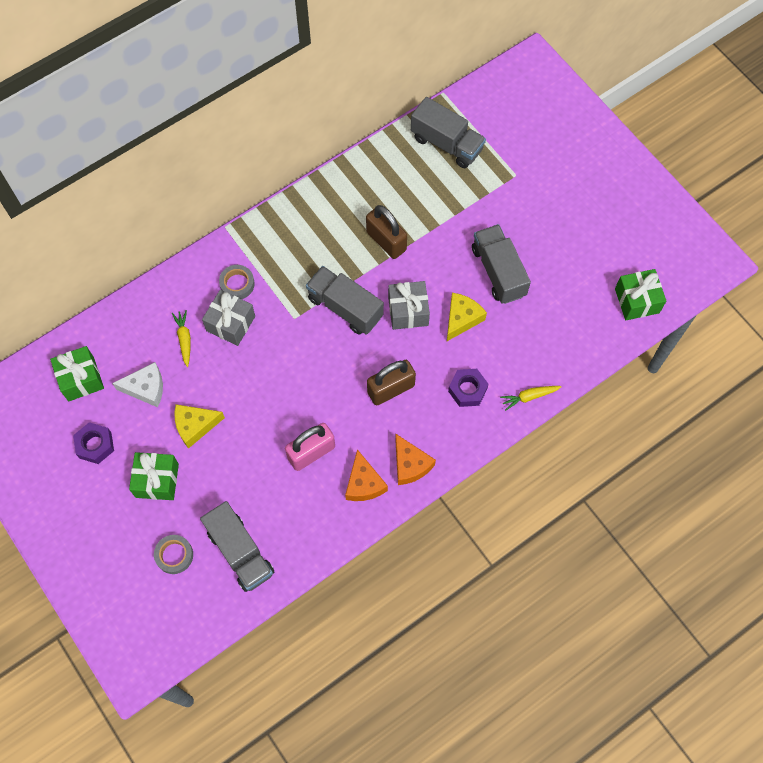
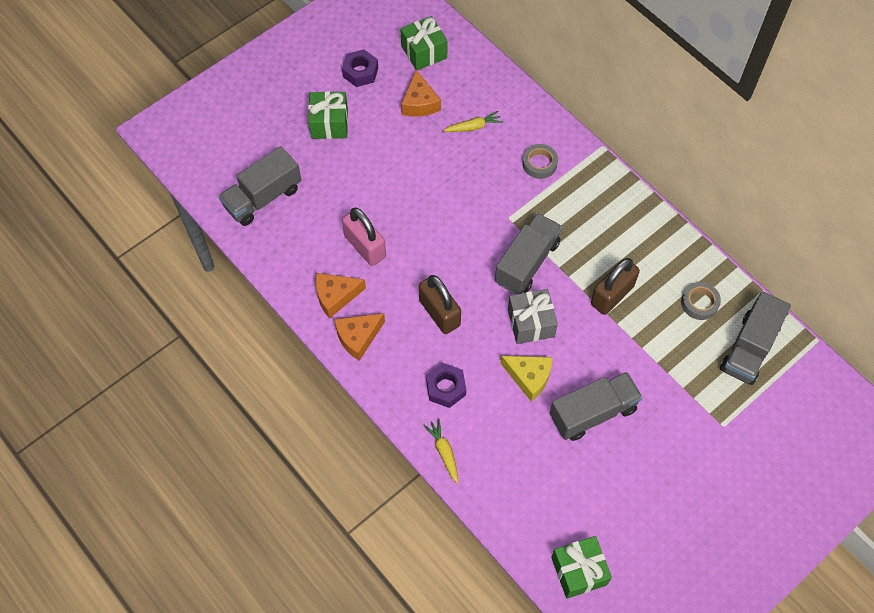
camera: 85 degrees right, 5 degrees down
white cheese [112,362,163,407] -> orange cheese [401,70,441,117]
grey tape [154,535,193,574] -> grey tape moved to [681,282,721,320]
yellow cheese [174,404,225,449] -> none
grey gift [202,290,255,346] -> none

